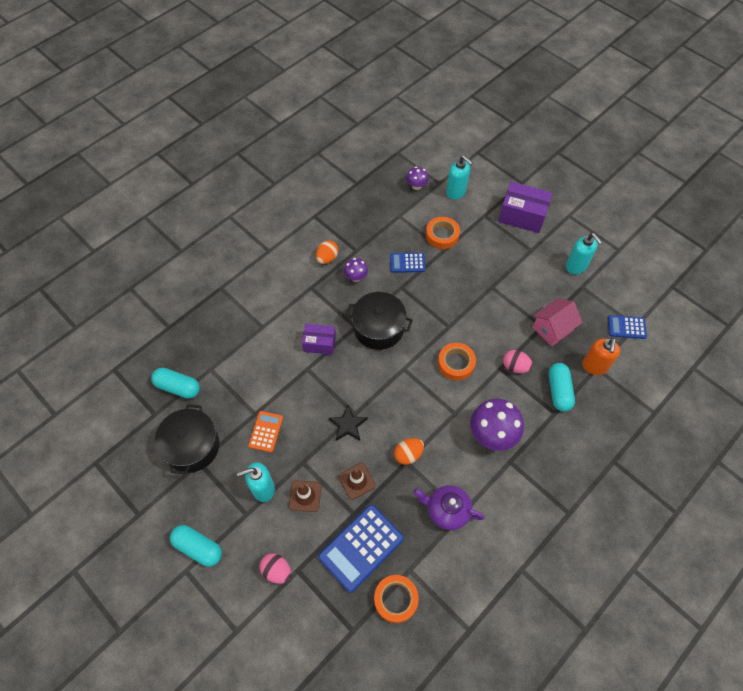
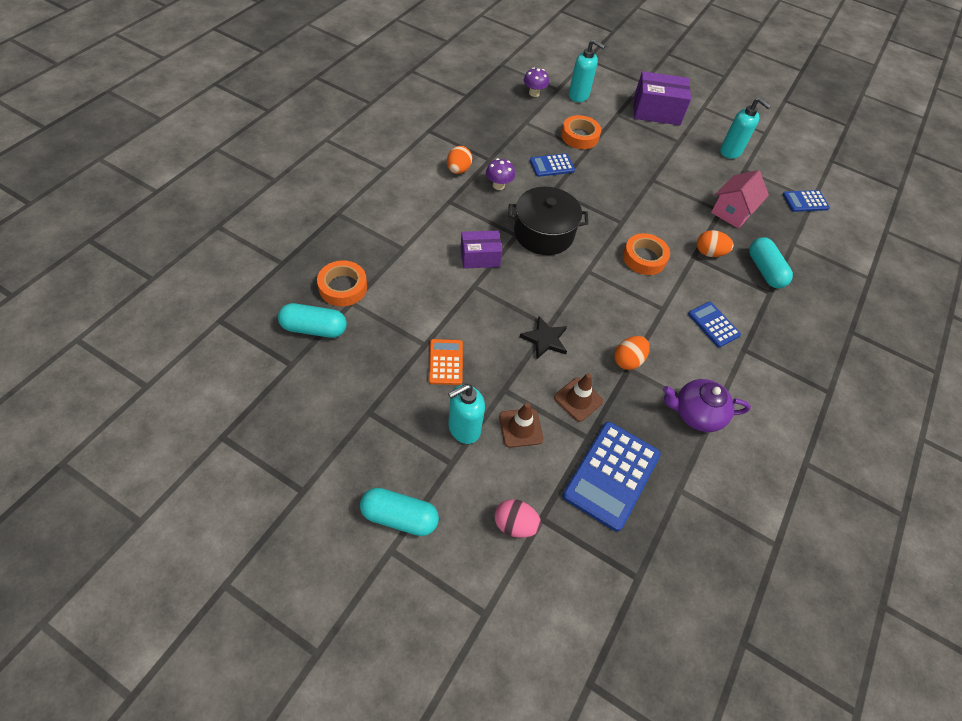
camera: 20 degrees left, 5 degrees down
black pot [155,404,220,474] -> none
orange tape [374,575,419,623] -> orange tape moved to [317,260,367,306]
purple mushroom [470,399,524,451] -> blue calculator [688,302,741,347]
pink egg [503,350,533,373] -> orange egg [697,230,734,257]
orange soap dispenser [582,338,620,375] -> none

